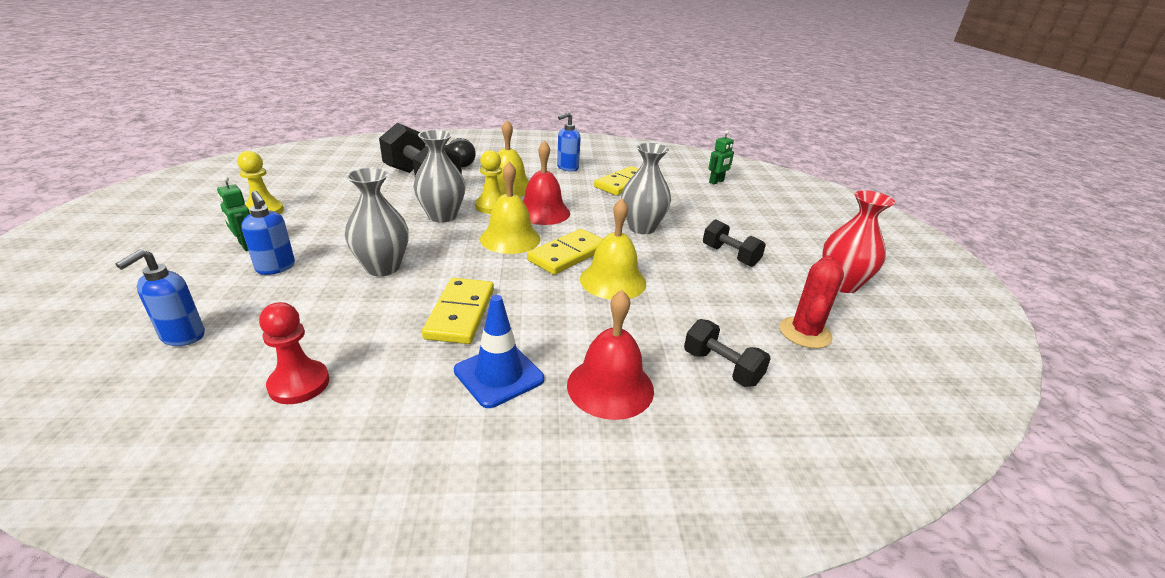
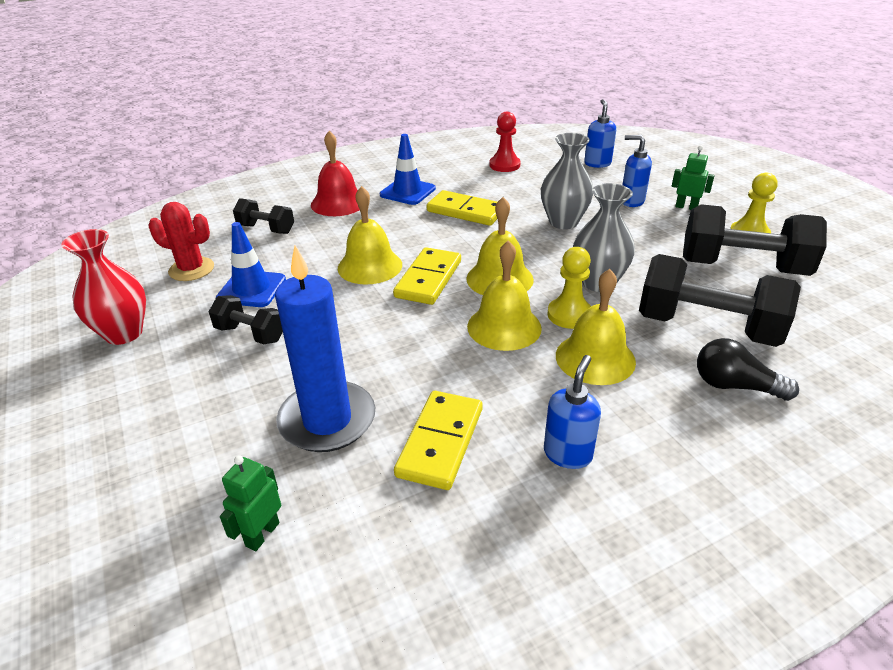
camera: 160 degrees right, 5 degrees up
yellow domino [422,278,494,344] -> yellow domino turned 45 degrees counterclockwise [427,190,497,226]
red bell [523,140,570,225] -> yellow bell [467,240,542,351]
grey vase [621,143,671,234] -> none
red cactus [780,255,844,349] -> red cactus turned 75 degrees counterclockwise [149,202,214,281]
none -> blue traffic cone [216,222,286,307]
none -> blue candle [275,245,375,452]
none -> black dumbbell [683,204,827,276]

